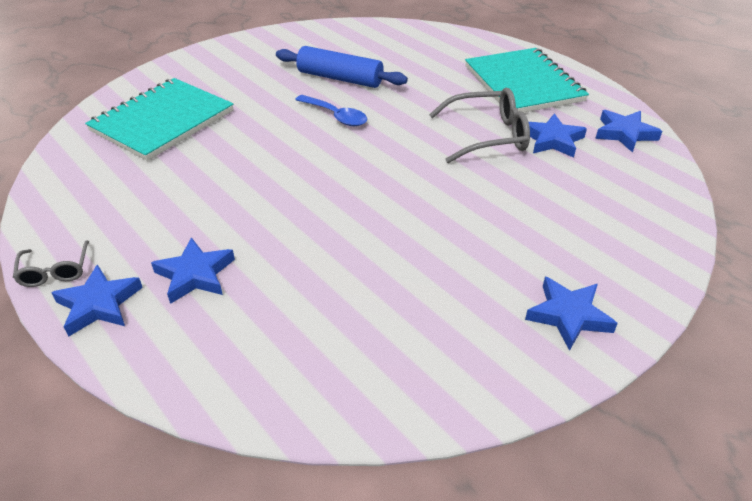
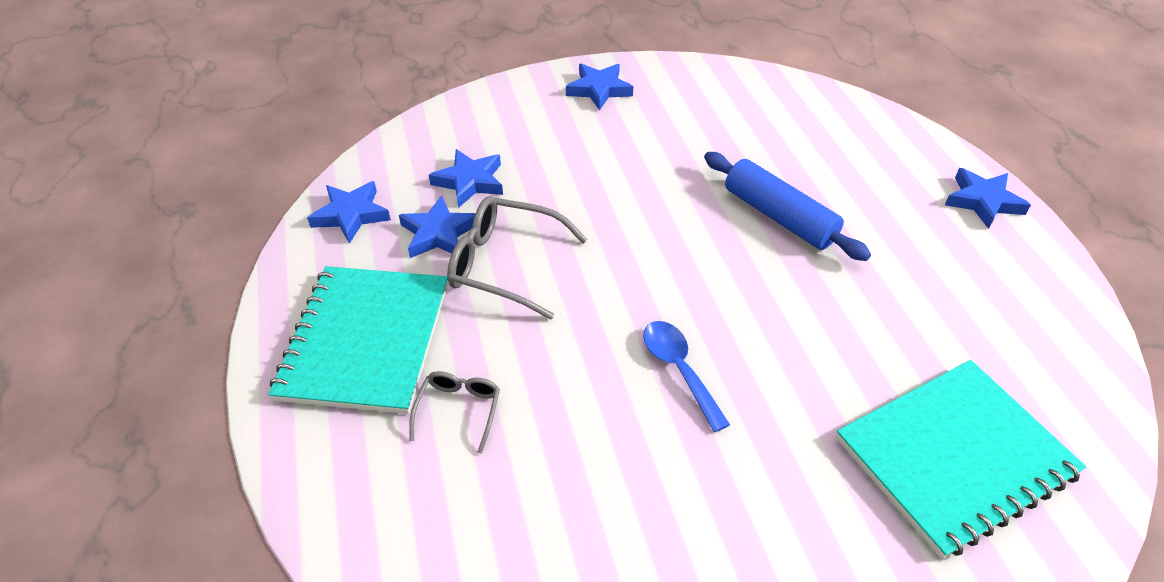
camera: 155 degrees left, 5 degrees up
grey glasses [13,240,89,287] -> grey glasses moved to [409,371,500,454]
blue star [151,237,235,304] -> blue star moved to [429,149,503,208]
blue rolling pin [276,46,408,88] -> blue rolling pin moved to [704,152,871,261]

